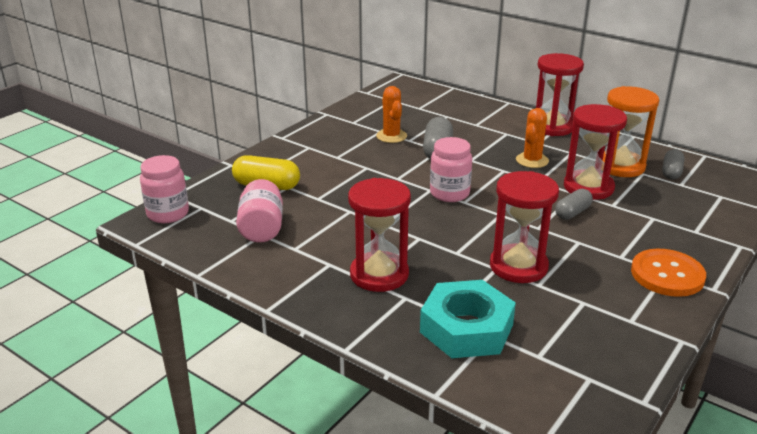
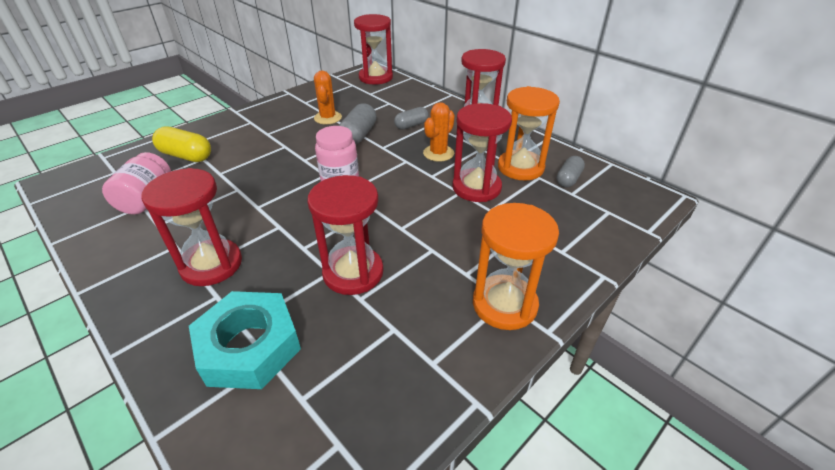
camera: 10 degrees right, 10 degrees up
pink jar [140,155,189,223] -> none
grey capsule [555,189,593,220] -> grey capsule moved to [394,107,429,130]
orange button [631,249,706,297] -> orange hourglass [473,203,559,330]
none -> red hourglass [354,14,393,84]

